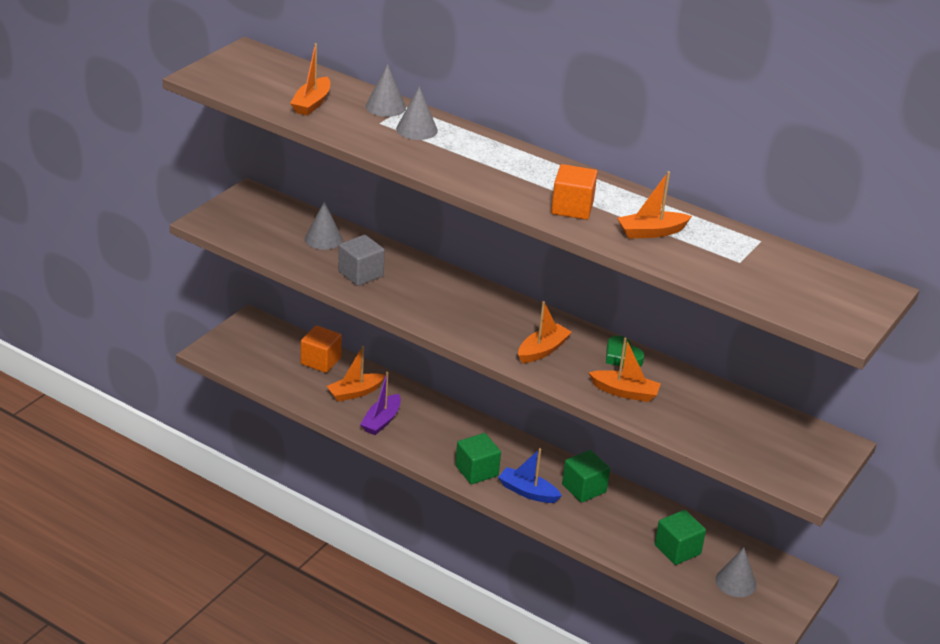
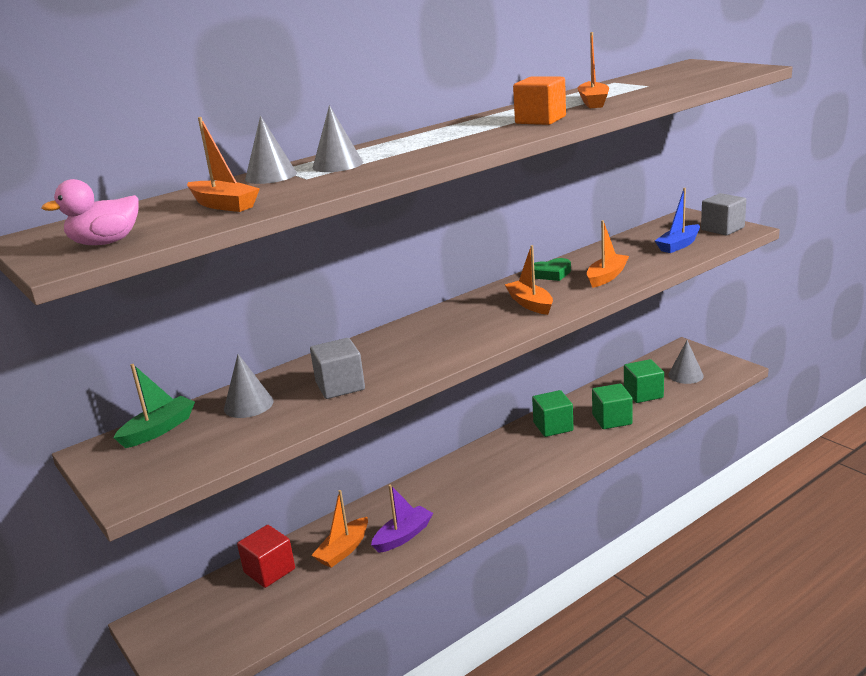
camera: 65 degrees left, 10 degrees down
orange cube [301,325,342,373] -> red cube [237,525,295,588]
orange boat [327,346,386,402] -> orange boat turned 45 degrees clockwise [312,490,368,568]
purple boat [360,372,401,435] -> purple boat turned 90 degrees counterclockwise [371,484,433,553]
green cube [455,433,501,484] -> green cube moved to [592,384,633,429]
blue boat [498,448,562,503] -> blue boat moved to [655,188,700,253]
none -> pink duck [41,179,139,245]
none -> green boat [113,364,195,448]
none -> grey cube [701,193,746,235]

